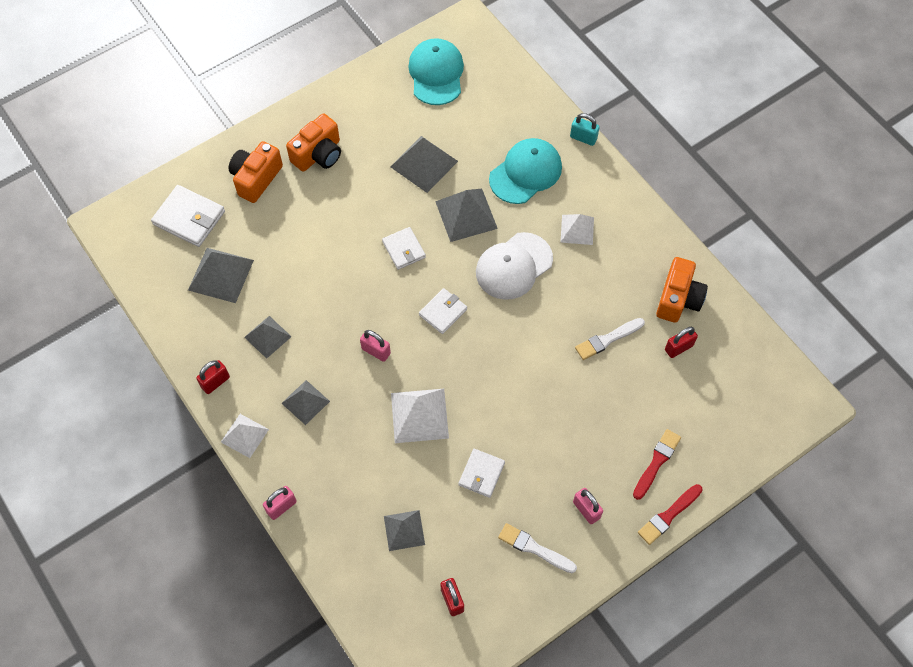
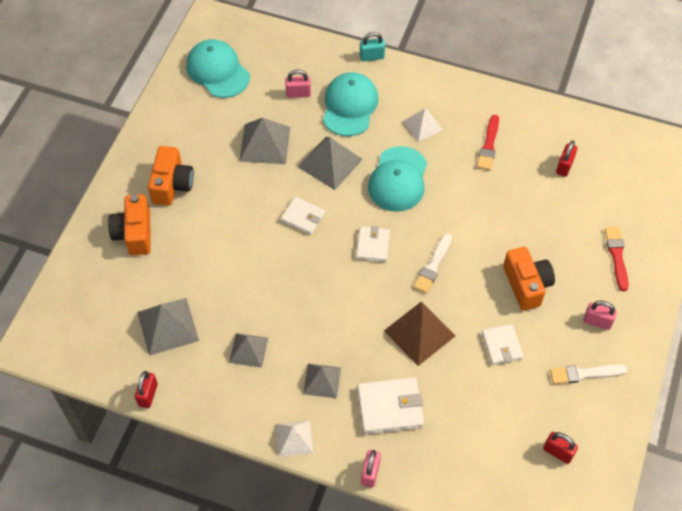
camera: 35 degrees left, 5 degrees down
white wallet [151,185,225,247] -> white wallet moved to [357,377,424,434]
red padlock [196,360,230,394] -> red padlock moved to [135,371,158,408]
pink padlock [360,330,391,362] -> pink padlock moved to [285,70,311,98]
grey pyramid [384,510,425,551] -> none
white pyramid [391,389,449,443] -> brown pyramid [384,302,456,366]
white cap [476,232,553,300] -> turquoise cap [368,146,427,212]
white brush [575,318,645,360] -> white brush moved to [414,233,452,293]
red brush [638,484,703,545] -> red brush moved to [477,115,499,170]
orange camera [656,257,708,323] -> orange camera moved to [503,247,555,311]

